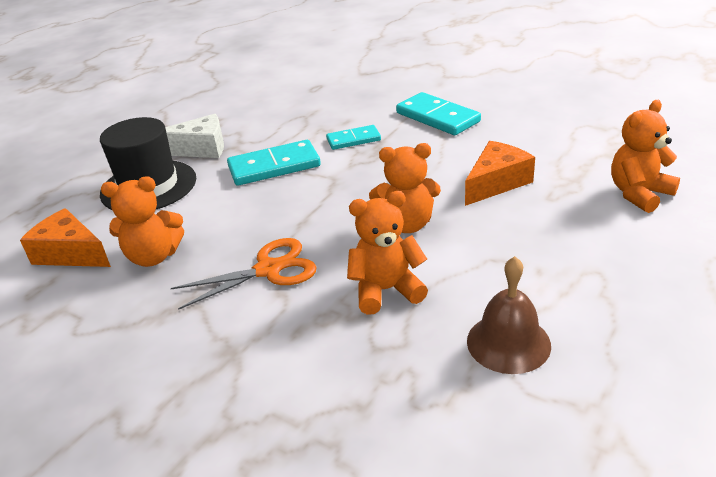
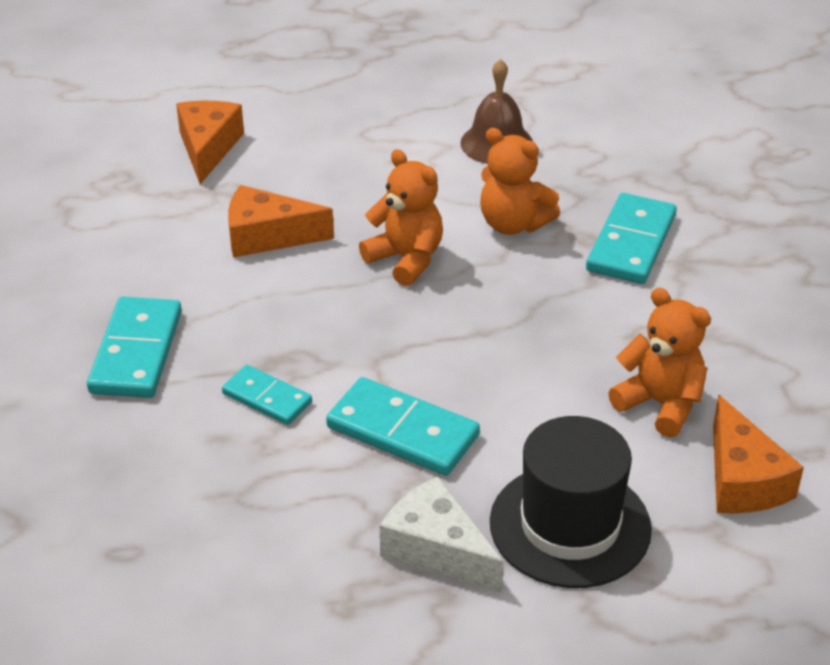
camera: 135 degrees left, 5 degrees up
orange scissors [171,238,317,310] -> none
orange teddy bear [611,100,680,213] -> orange cheese [176,101,244,184]
none -> turquoise domino [586,193,677,284]

